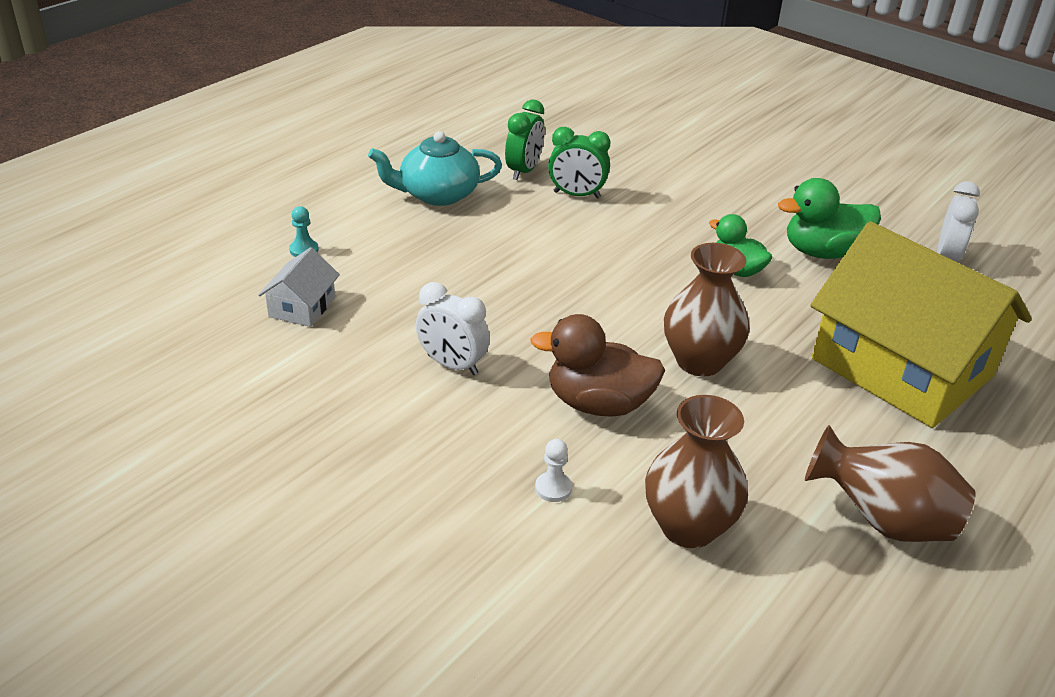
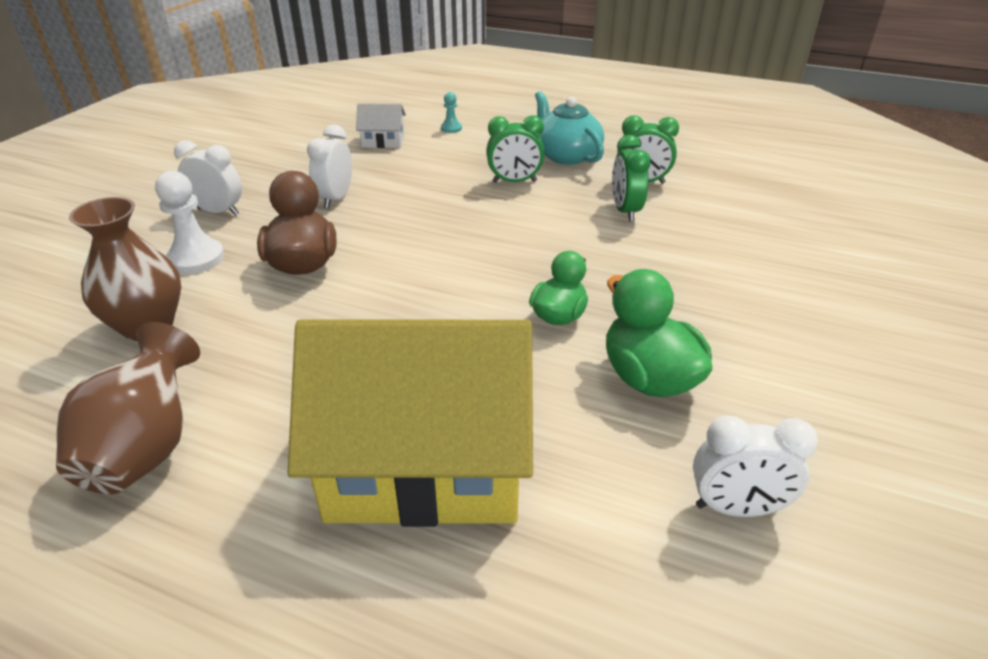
camera: 75 degrees right, 0 degrees up
white pawn [535,439,572,502] -> white pawn [155,171,225,274], size x1.86
brown vase [664,243,750,376] -> none
yellow house [810,221,1032,428] -> yellow house turned 60 degrees clockwise [288,319,533,527]
none -> white clock [174,140,242,216]
none -> green clock [487,115,545,183]

